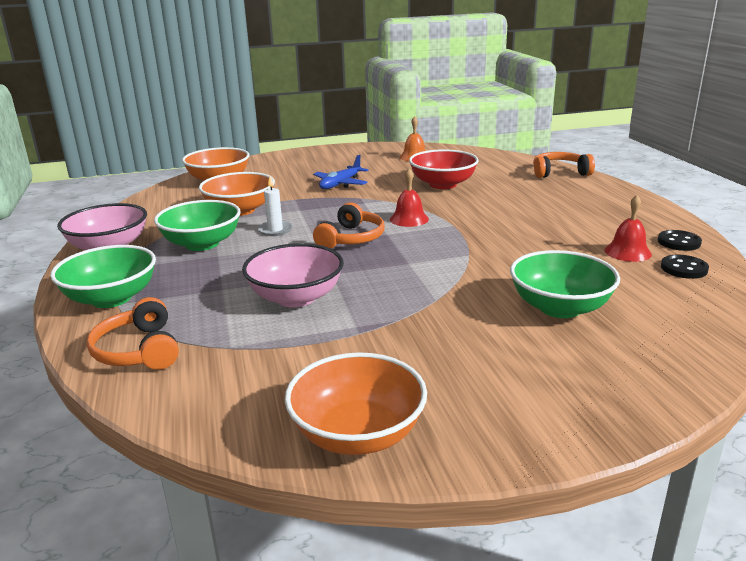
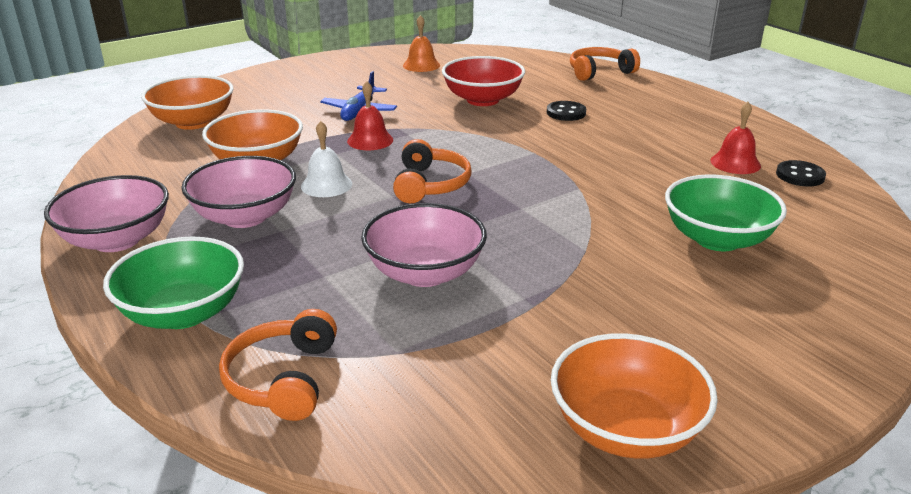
camera: 20 degrees left, 5 degrees up
orange headphones [87,297,179,370] -> orange headphones turned 45 degrees clockwise [219,309,337,421]
green bowl [154,200,241,251] -> pink bowl [182,156,296,228]
white candle [258,176,293,236] -> white bell [301,121,352,197]
red bell [390,168,429,227] -> red bell moved to [347,81,393,150]
black button [658,230,702,251] -> black button moved to [547,101,586,121]

